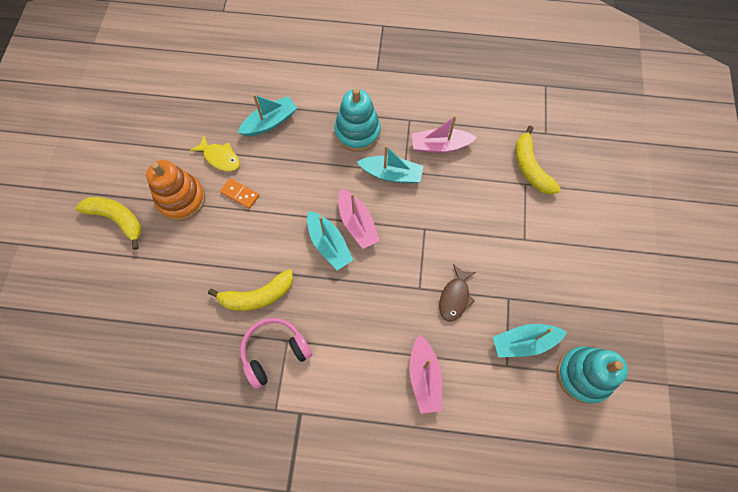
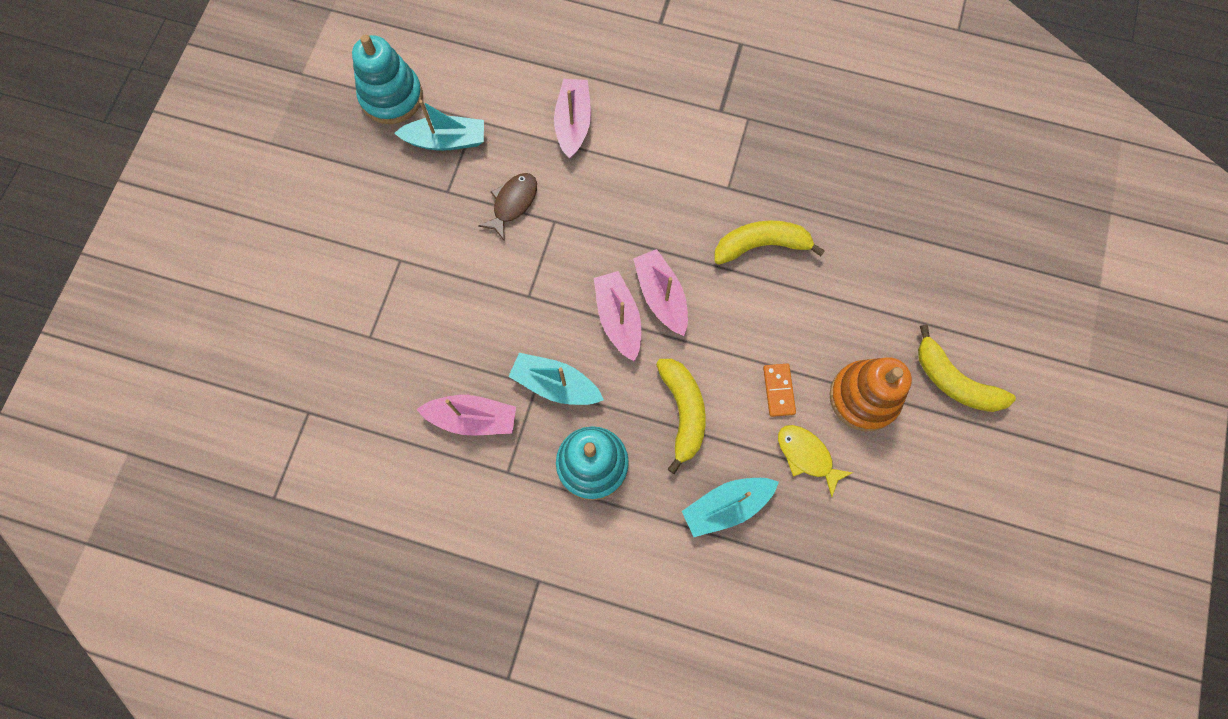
camera: 170 degrees left, 5 degrees up
orange domino [220,178,259,209] -> orange domino turned 45 degrees clockwise [763,364,796,417]
pink headphones [240,318,312,389] -> none
turquoise boat [307,211,353,270] -> pink boat [633,249,688,336]
yellow banana [515,126,561,195] -> yellow banana moved to [656,359,706,474]

